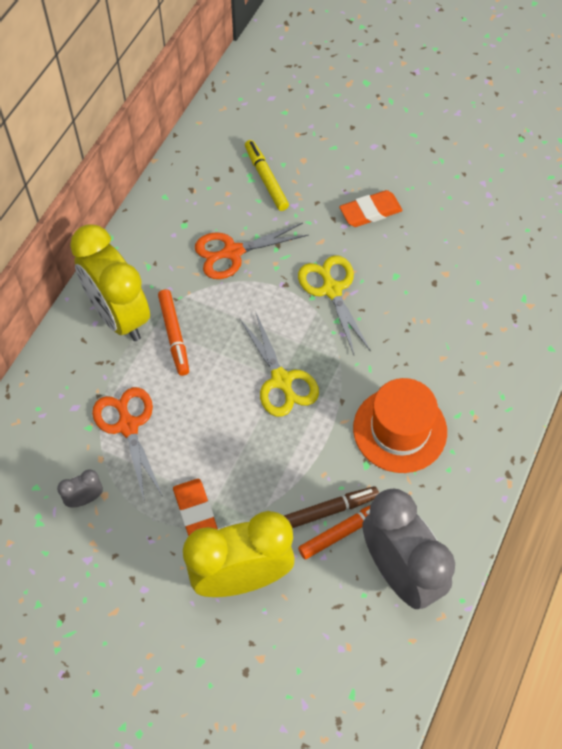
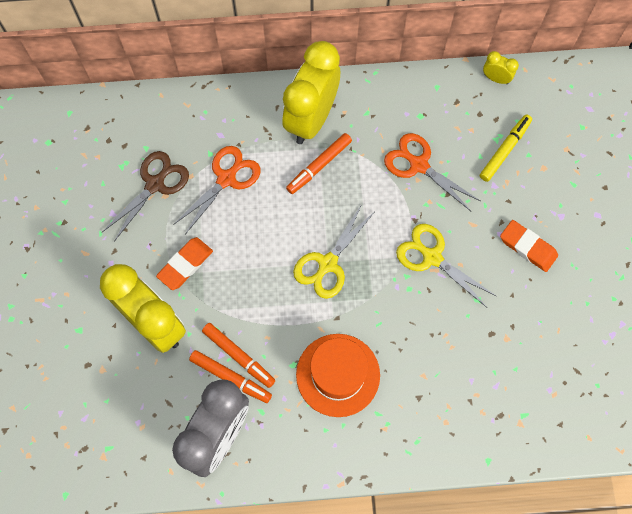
camera: 60 degrees right, 10 degrees up
grey clock [57,470,103,507] -> brown scissors [102,151,189,242]
brown marker [284,486,379,528] -> orange marker [202,323,275,388]
yellow scissors [298,255,371,355] -> yellow scissors turned 90 degrees counterclockwise [396,224,496,307]
none -> yellow clock [483,51,519,84]

